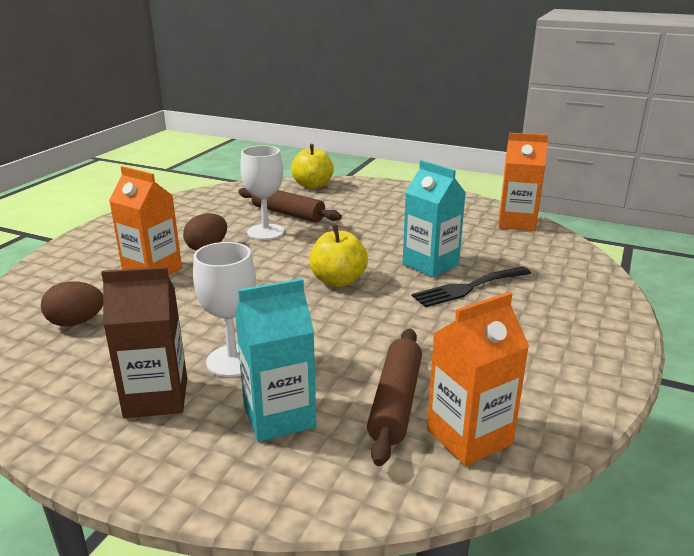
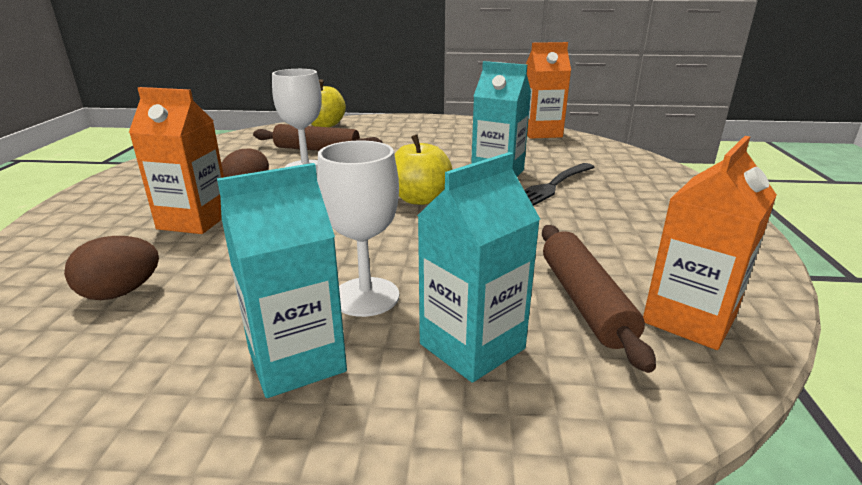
camera: 20 degrees left, 0 degrees up
brown carton [101,267,187,418] -> turquoise carton [217,163,347,398]

